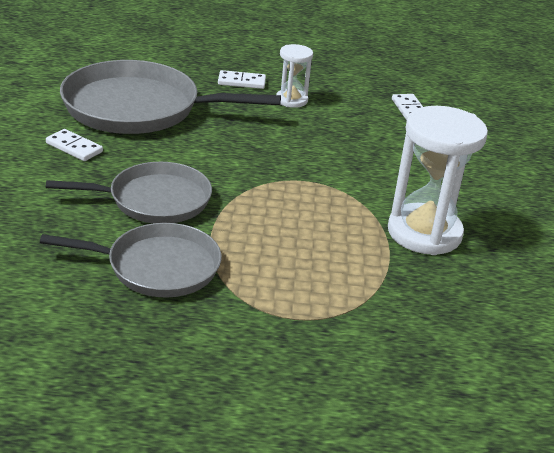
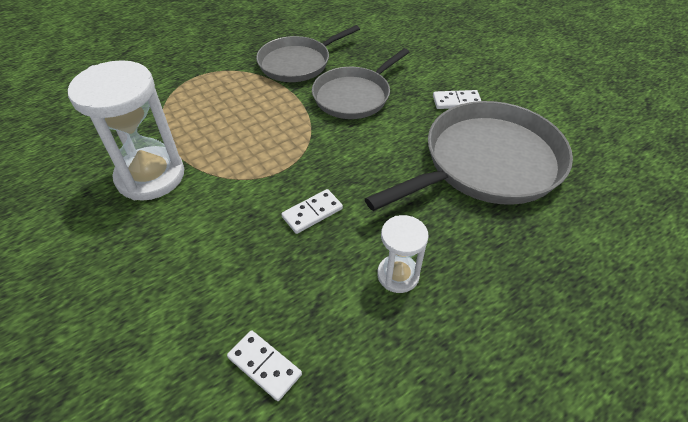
camera: 145 degrees right, 15 degrees up
white domino [218,70,266,89] -> white domino moved to [281,189,343,234]

